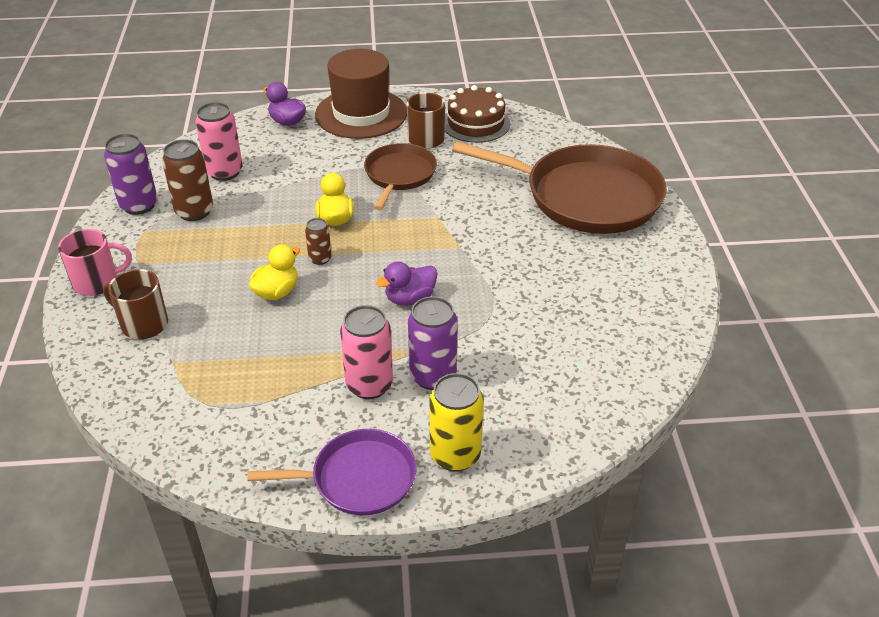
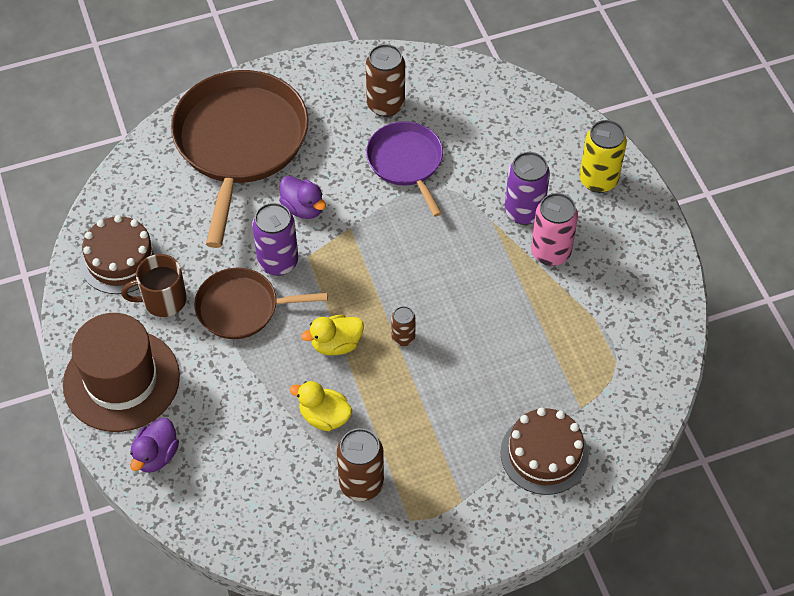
camera: 105 degrees left, 15 degrees up
pink mug [58,229,132,296] -> none
brown mug [103,269,168,339] -> brown cake [500,408,589,495]
purple can [104,134,157,215] -> purple can moved to [252,203,298,276]
pink can [195,102,243,181] -> none
purple pan [247,429,416,515] -> purple pan moved to [366,121,443,217]
yellow duck [249,244,300,300] -> yellow duck moved to [290,381,352,431]
purple duck [376,261,437,305] -> purple duck moved to [279,176,326,219]
none -> brown can [366,44,405,117]

